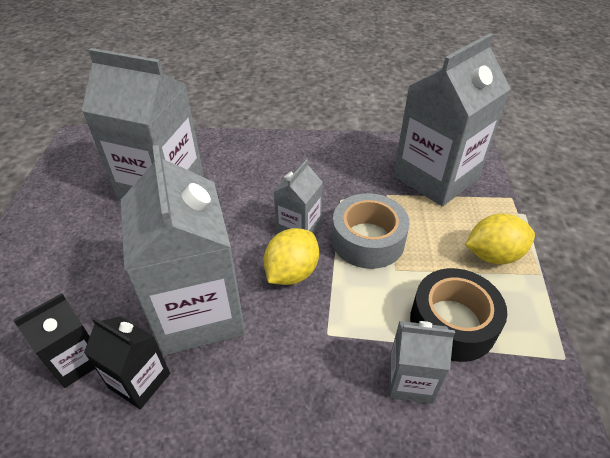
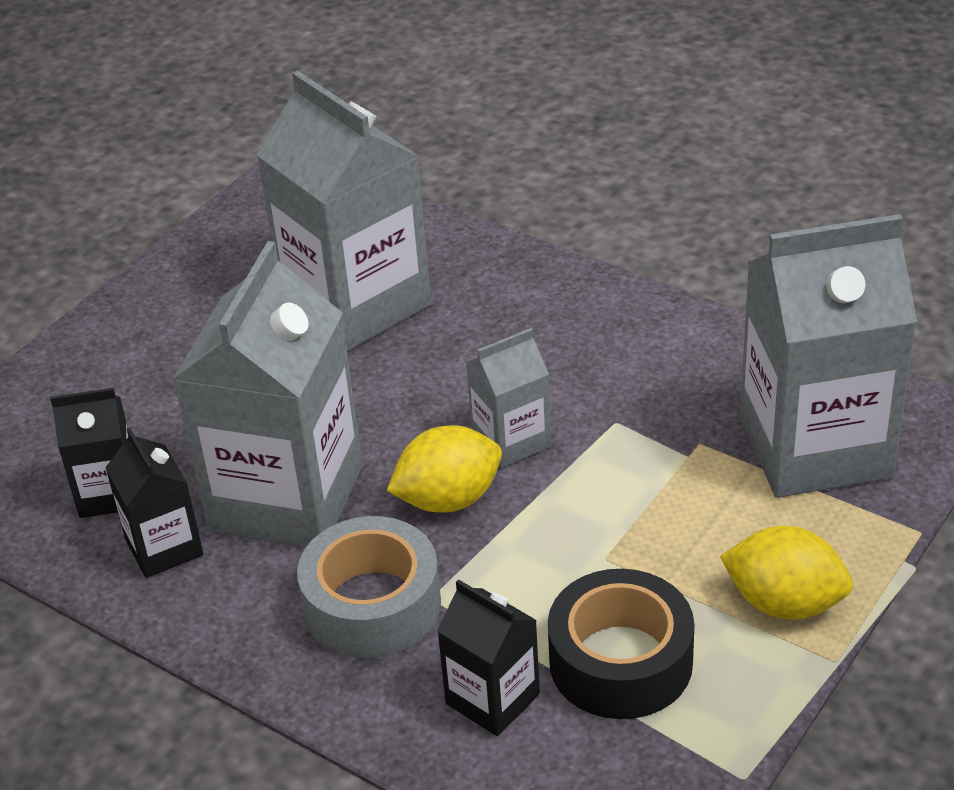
camera: 35 degrees right, 5 degrees down
grey tape [332,193,410,269] -> grey tape moved to [297,516,441,658]
grey carton [389,321,455,404] -> black carton [437,579,540,736]

